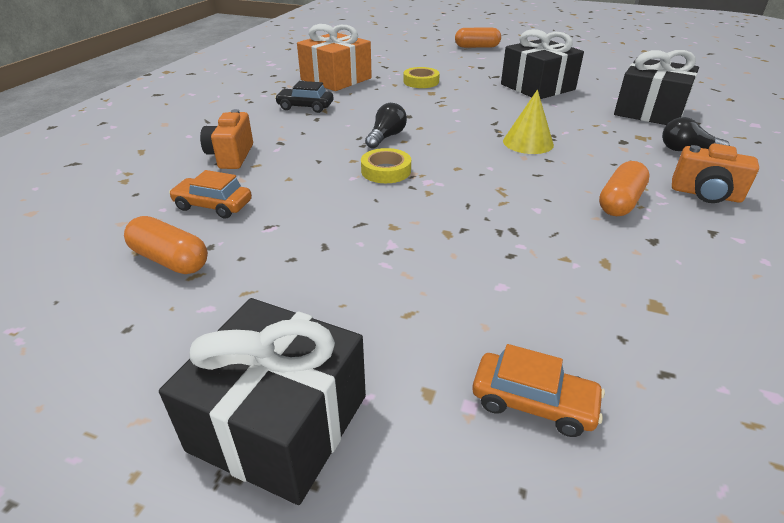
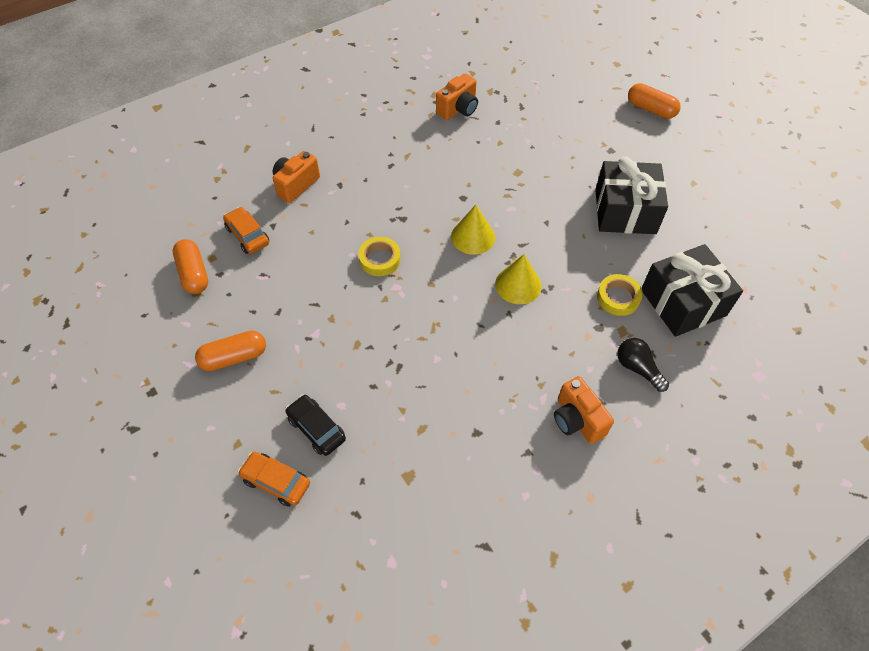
camera: 35 degrees right, 20 degrees up
black gift [159,298,366,505] -> none
black car [275,81,333,113] -> black car moved to [285,394,346,456]
orange gift [297,24,372,91] -> orange camera [436,73,478,120]
black light bulb [365,103,407,149] -> none
yellow tape [404,67,440,88] -> yellow tape moved to [597,274,643,316]
orange car [472,344,605,437] -> orange car turned 150 degrees clockwise [238,452,310,507]
orange capsule [599,161,650,216] -> orange capsule moved to [195,331,266,371]
none -> yellow cone [451,205,495,255]

